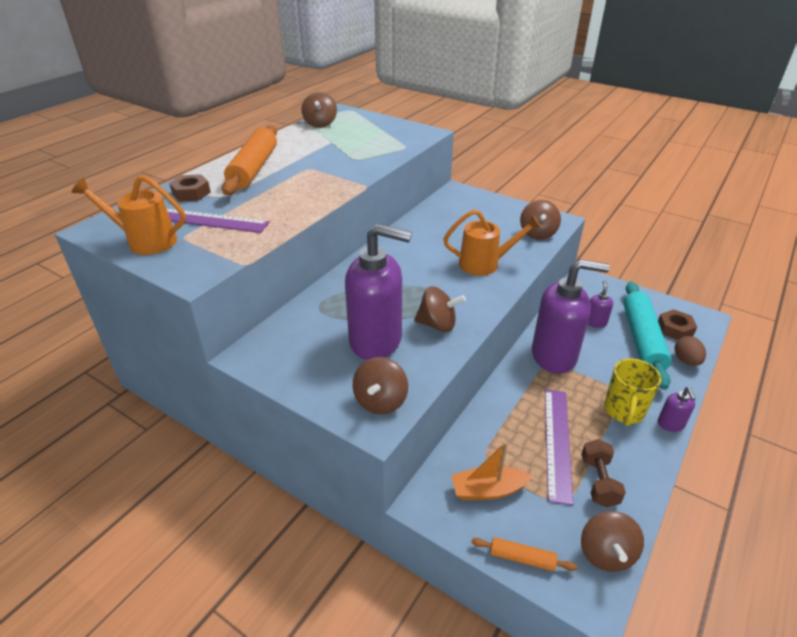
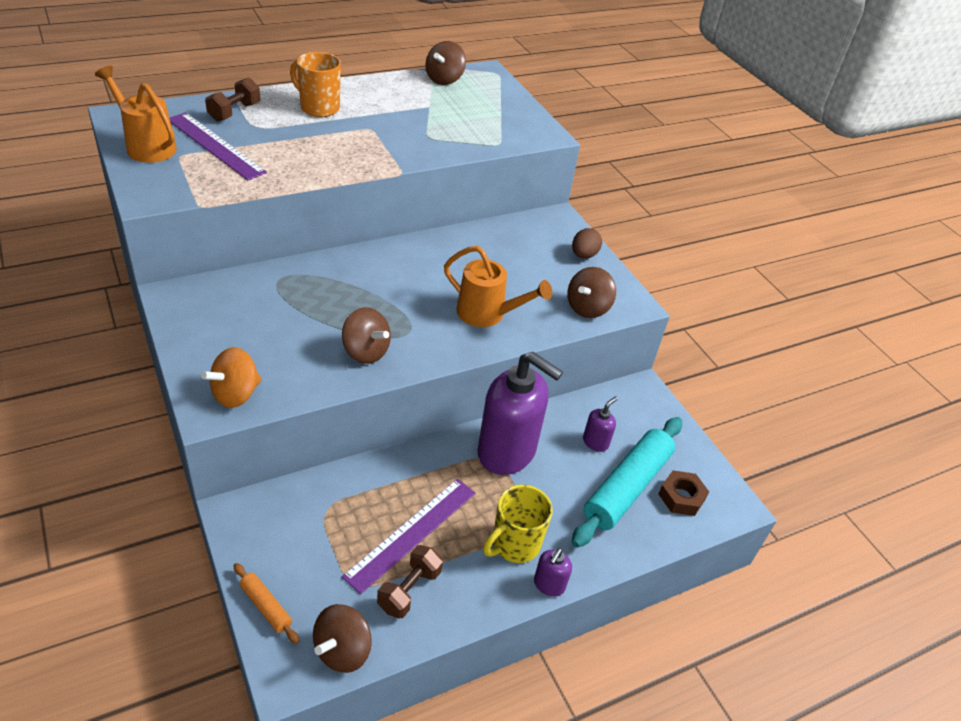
camera: 25 degrees right, 5 degrees up
brown nut [169,174,211,202] -> brown dumbbell [205,78,260,121]
orange rolling pin [222,125,277,195] -> orange mug [290,52,341,117]
purple soap dispenser [345,224,412,360] -> none
brown spinning top [353,357,408,414] -> orange spinning top [201,347,262,408]
orange boat [451,442,532,500] -> none
brown egg [675,336,706,366] -> brown egg moved to [572,228,602,259]

